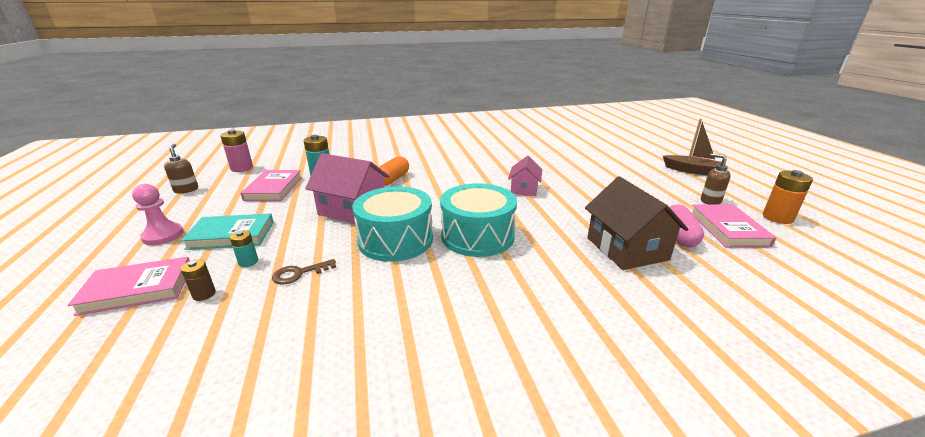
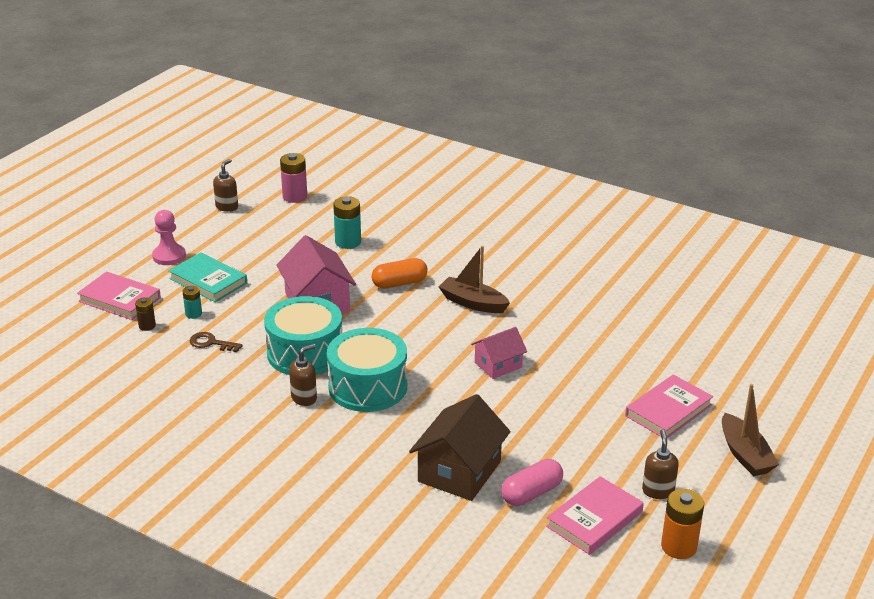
camera: 45 degrees right, 5 degrees up
pink book [240,170,302,201] -> pink book moved to [625,375,713,438]
none -> brown soap dispenser [289,344,317,406]
none -> brown boat [439,246,510,313]

